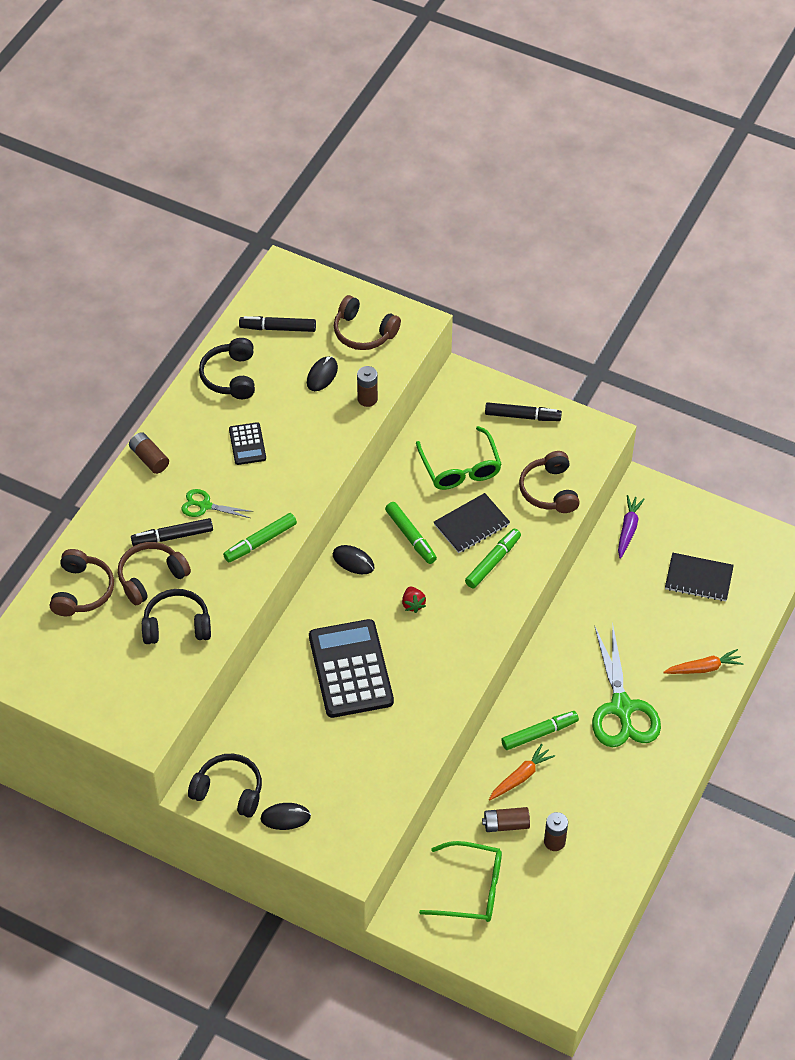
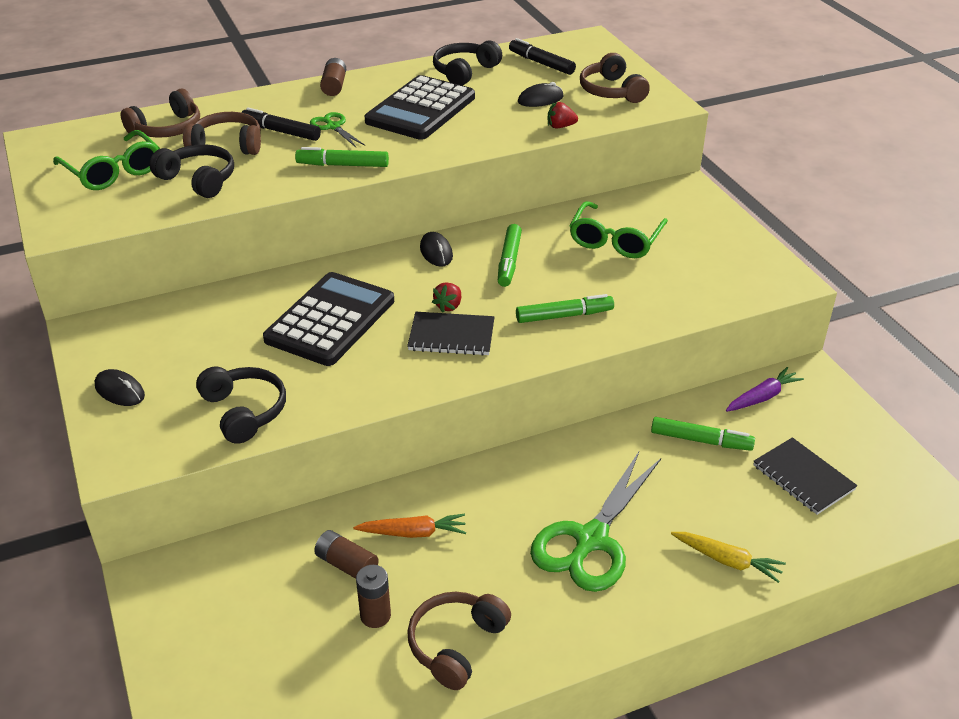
camera: 40 degrees right, 15 degrees down
black headphones [188,754,262,818] -> black headphones moved to [196,367,286,444]
black calculator [229,422,266,465] -> black calculator [365,75,475,140], size x2.08
brown battery [357,366,378,407] -> red strawberry [548,102,578,128]
green glasses [419,841,502,922] -> green glasses moved to [53,130,160,190]
black notebook [434,493,510,553] -> black notebook moved to [407,312,494,356]
black marker [485,402,562,421] -> none
green marker [501,711,579,750] -> green marker moved to [651,417,755,451]
brown headphones [519,451,580,513] -> brown headphones moved to [407,592,511,690]
orange carrot [663,649,744,674] -> yellow carrot [671,532,786,583]

